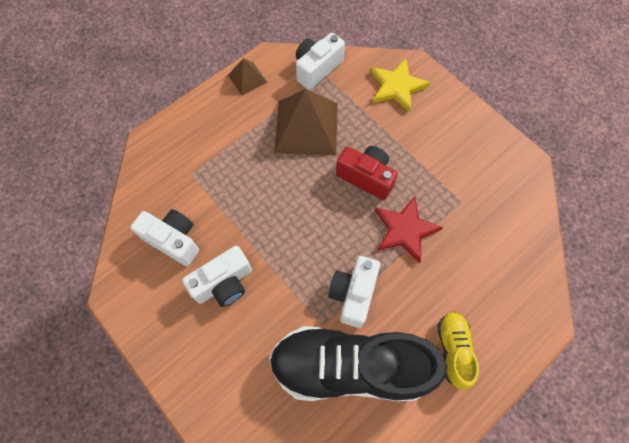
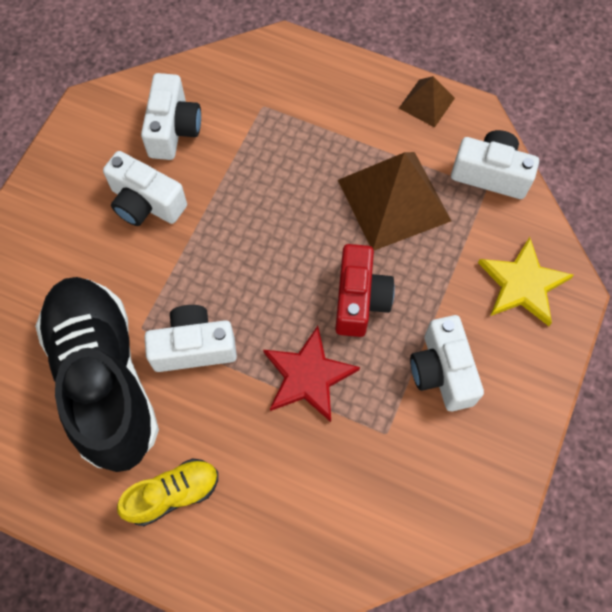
camera: 65 degrees right, 0 degrees up
none -> white camera [410,315,484,411]

